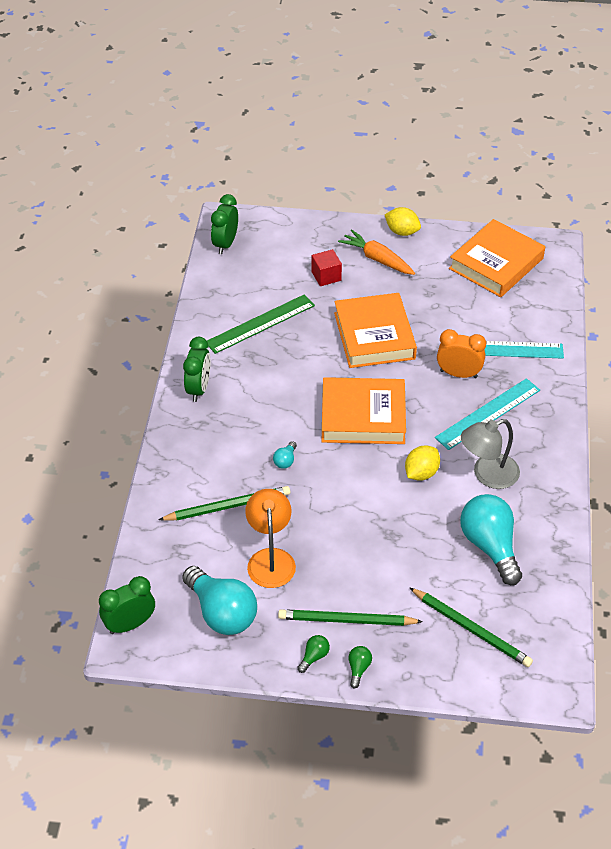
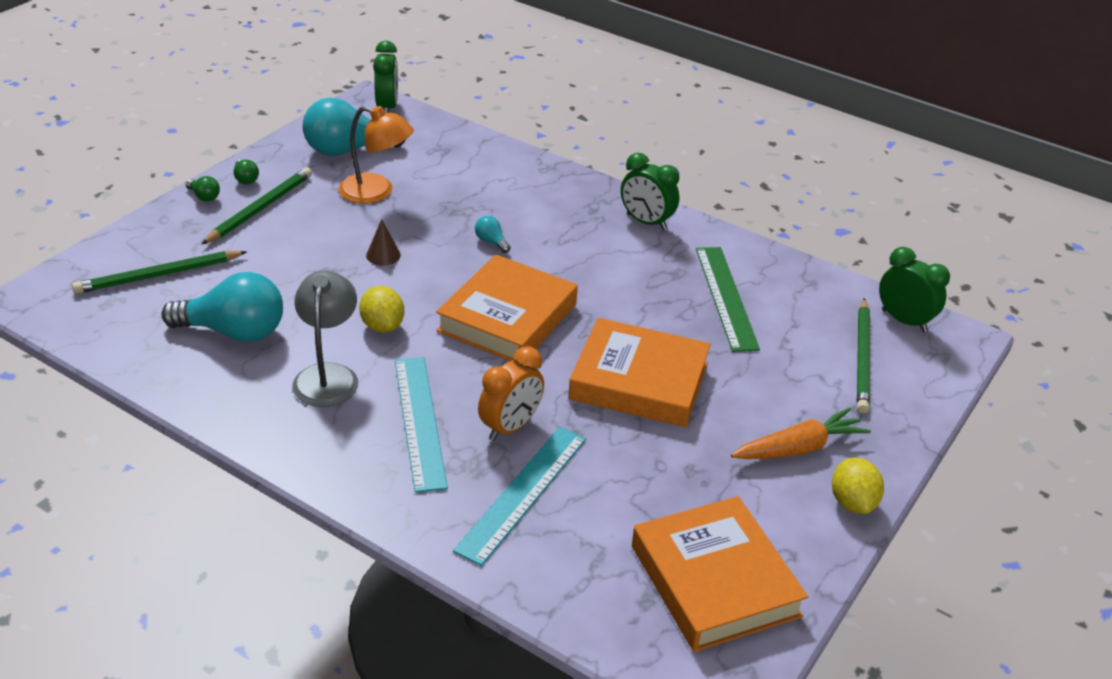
camera: 115 degrees right, 10 degrees down
green pencil [159,486,290,521] -> green pencil moved to [857,298,870,413]
red cube [312,249,342,286] -> none
yellow lemon [385,207,421,236] -> yellow lemon turned 60 degrees counterclockwise [832,457,884,514]
none -> brown cone [366,219,401,266]

